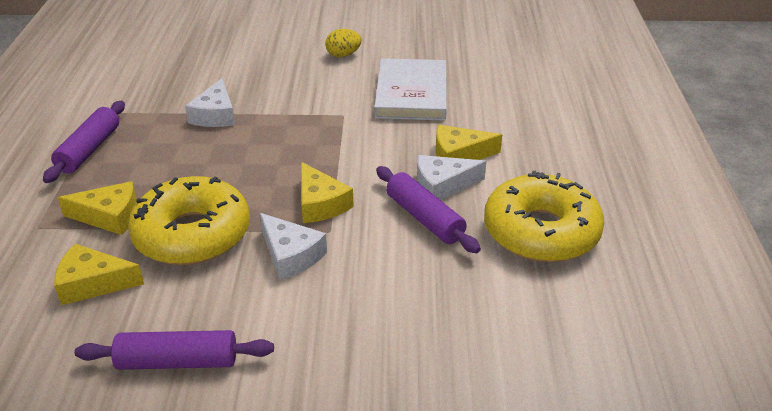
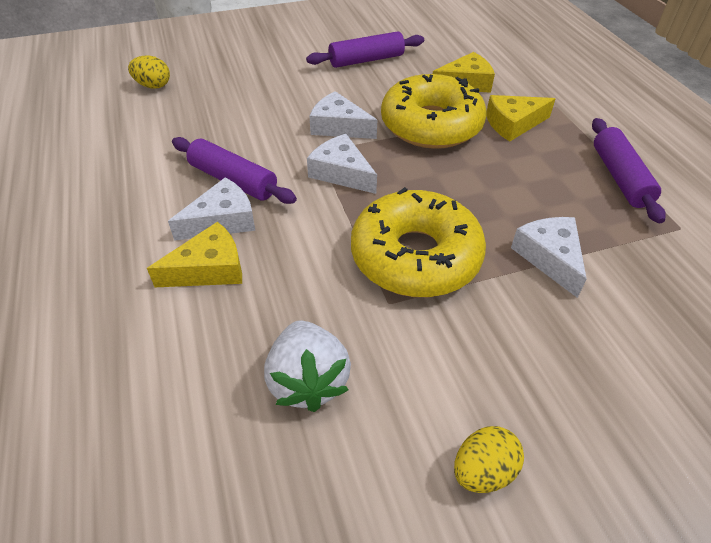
camera: 160 degrees right, 10 degrees up
yellow cheese [301,162,354,223] -> white cheese [307,134,377,194]
white book [375,58,447,121] -> white strawberry [264,320,351,412]
yellow donut [484,171,604,262] -> yellow donut moved to [351,187,486,297]
none -> yellow egg [128,56,170,89]

